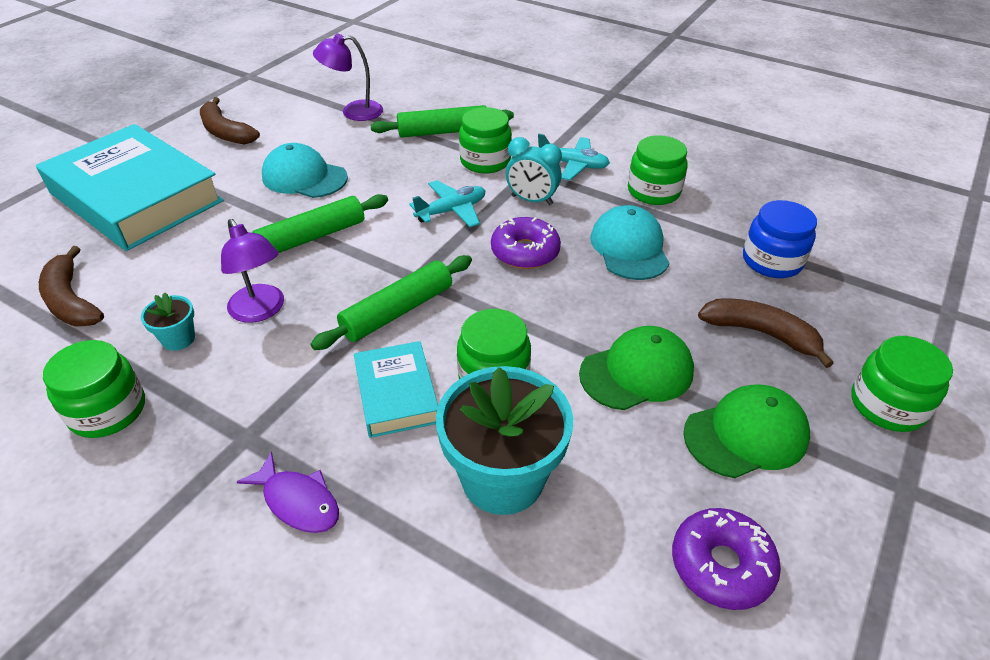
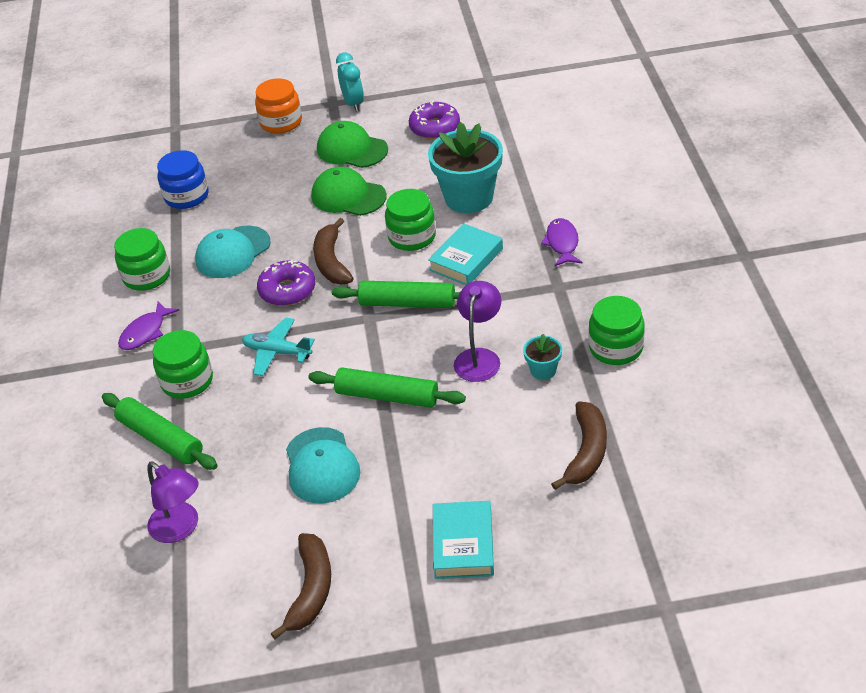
camera: 125 degrees left, 0 degrees up
turquoise book [36,124,224,251] -> turquoise book [433,501,494,579], size x0.49
turquoise clock [506,137,562,205] -> turquoise clock moved to [336,52,364,112]
turquoise plane [538,133,610,180] -> purple fish [118,301,179,350]
brown banana [698,298,834,368] -> brown banana moved to [313,218,353,285]
green jar [851,336,953,432] -> orange jar [255,78,302,134]

